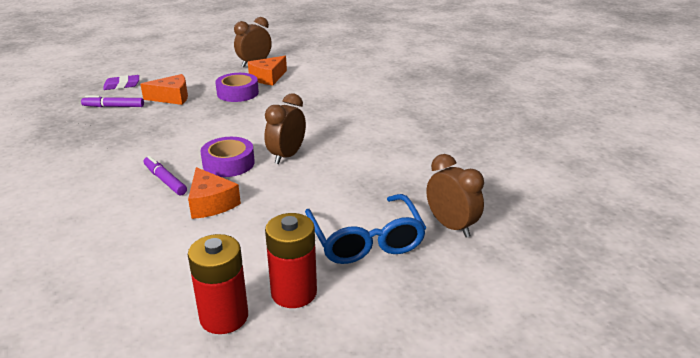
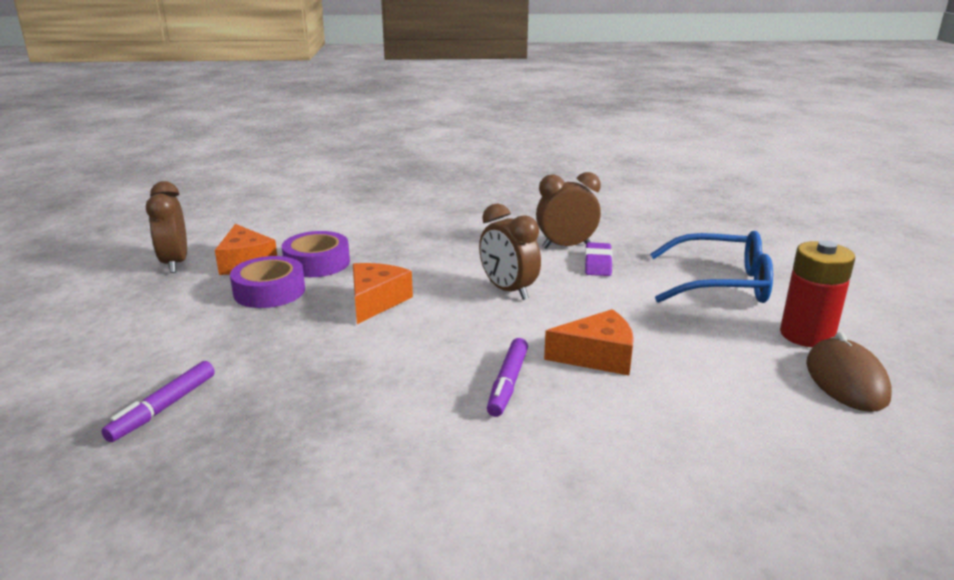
camera: 65 degrees left, 5 degrees down
purple eraser [103,75,139,90] -> purple eraser moved to [585,242,613,276]
orange cheese [140,74,188,105] -> orange cheese moved to [353,263,413,324]
purple marker [144,156,187,195] -> purple marker turned 60 degrees counterclockwise [487,338,528,417]
red battery [188,234,248,334] -> brown mouse [806,332,892,412]
purple tape [200,137,255,177] -> purple tape moved to [282,231,350,277]
brown clock [427,154,484,237] -> brown clock moved to [536,172,601,249]

